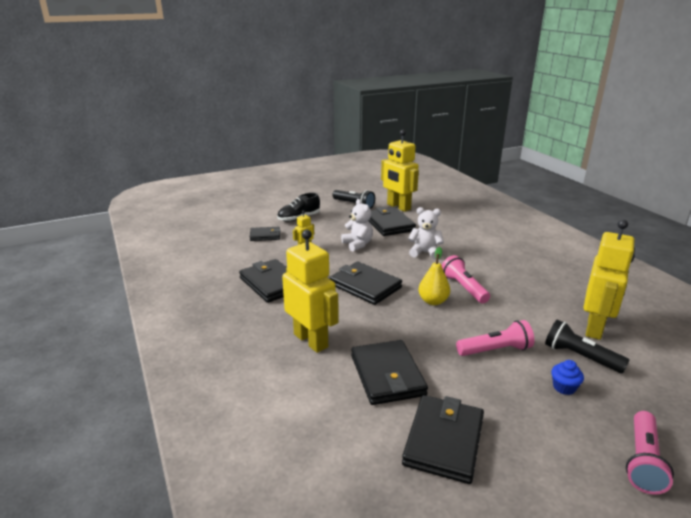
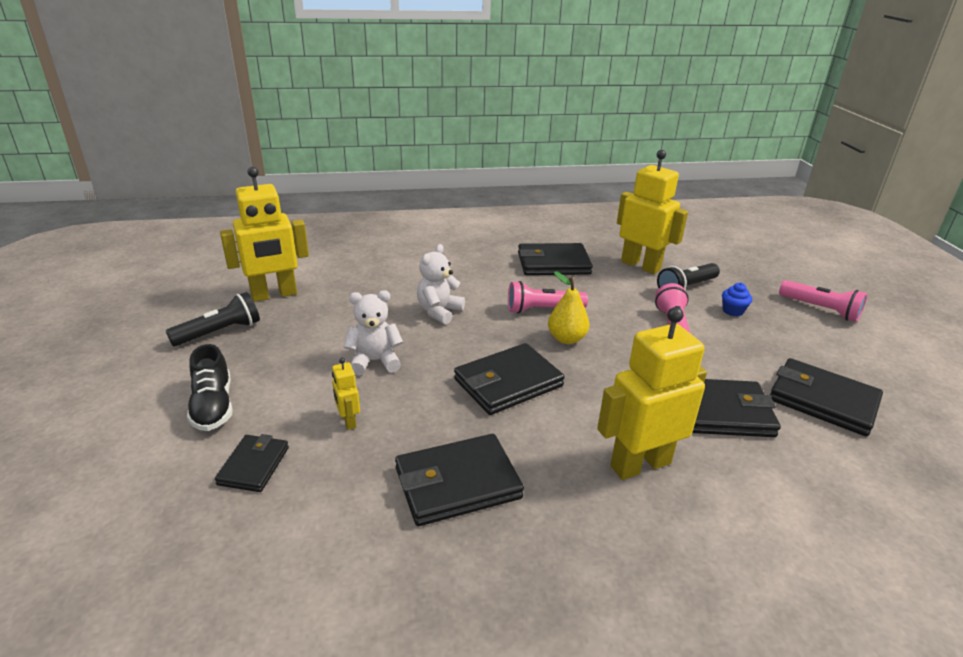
camera: 75 degrees left, 5 degrees up
black wallet [369,207,416,236] -> black wallet moved to [518,243,593,275]

